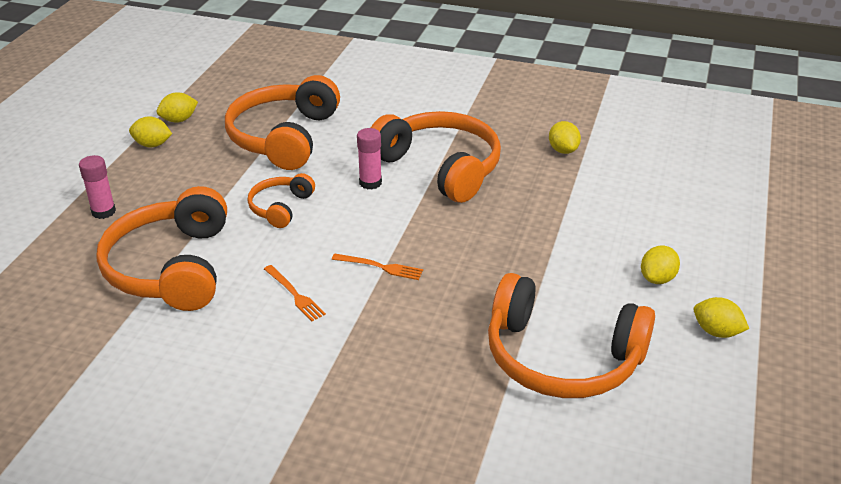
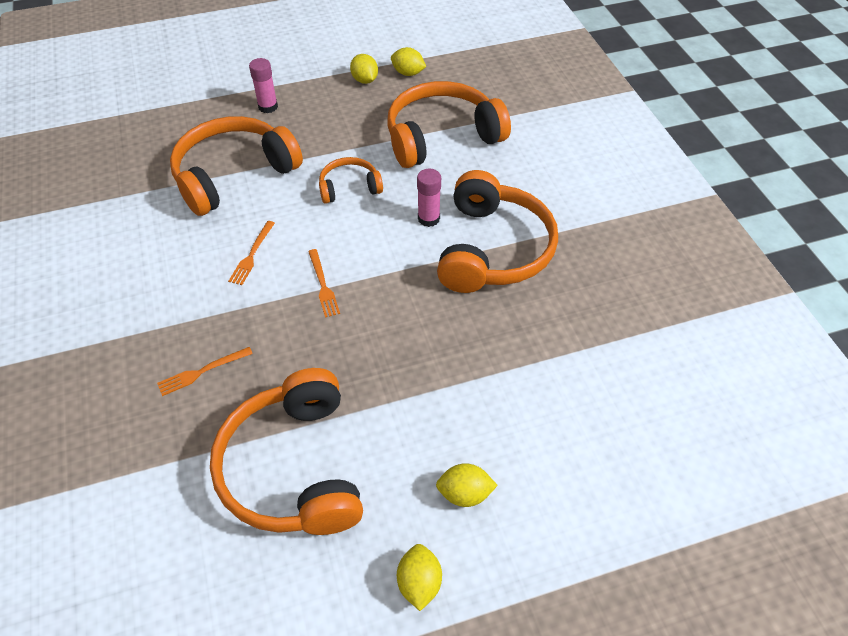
camera: 55 degrees right, 15 degrees up
yellow lemon [549,121,581,154] -> none
none -> orange fork [157,347,253,396]

